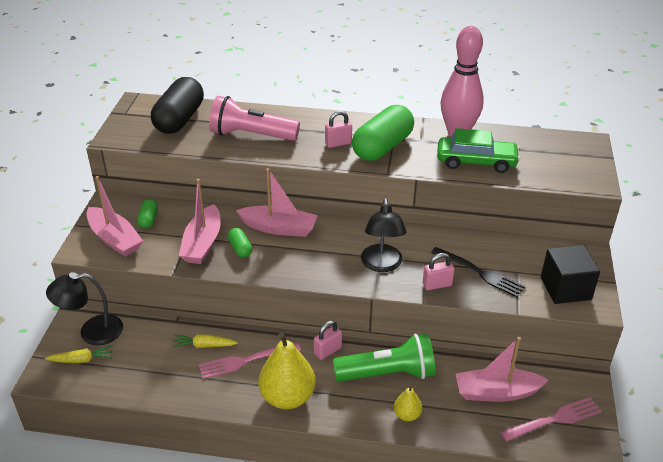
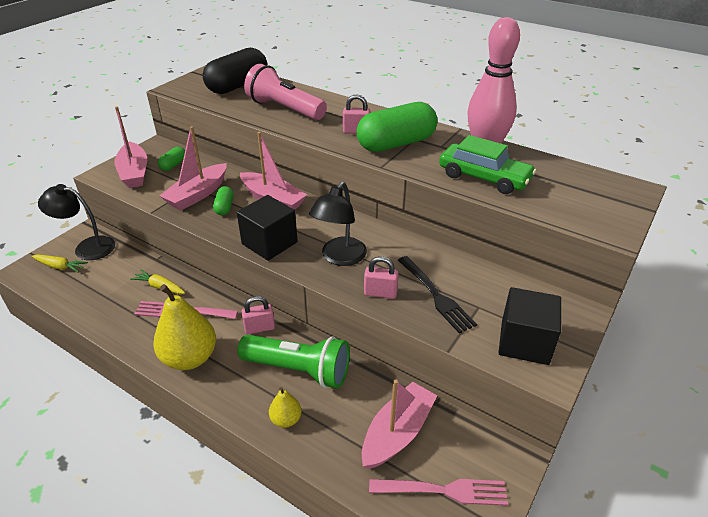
camera: 25 degrees right, 0 degrees up
pink boat [456,337,549,402] -> pink boat turned 105 degrees clockwise [362,379,437,469]
none -> black cube [237,195,298,261]

